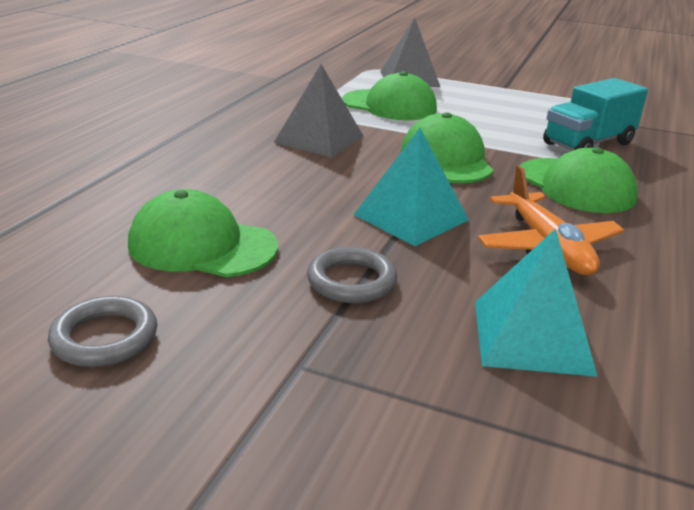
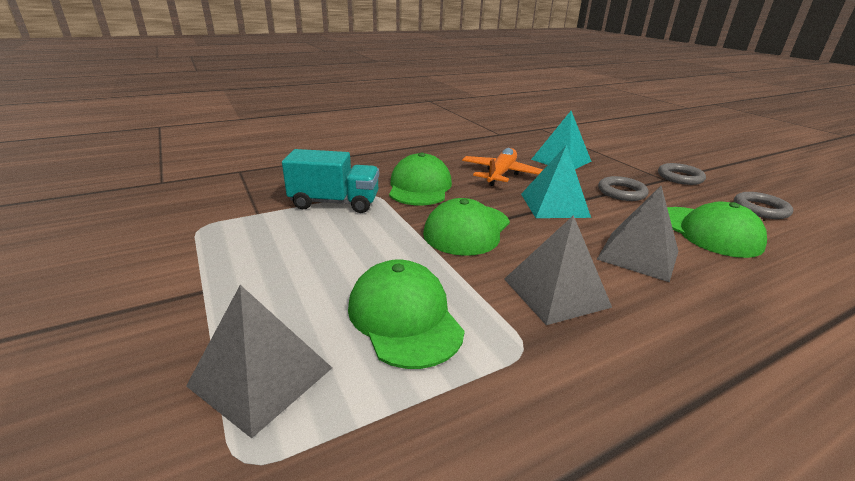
camera: 140 degrees left, 0 degrees up
none -> grey pyramid [597,186,678,282]
none -> grey ring [658,163,706,185]

